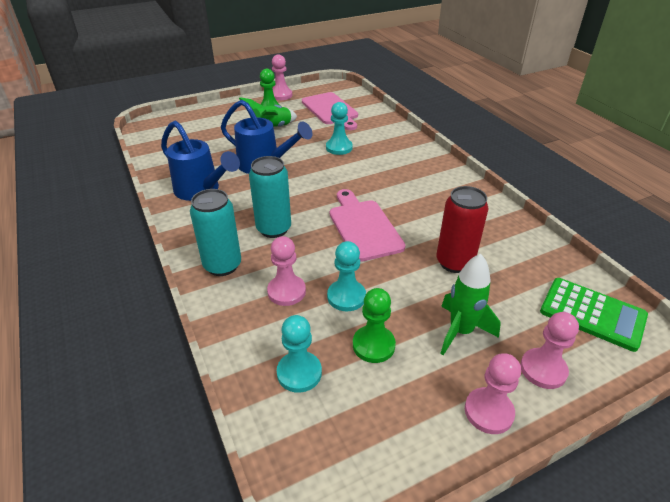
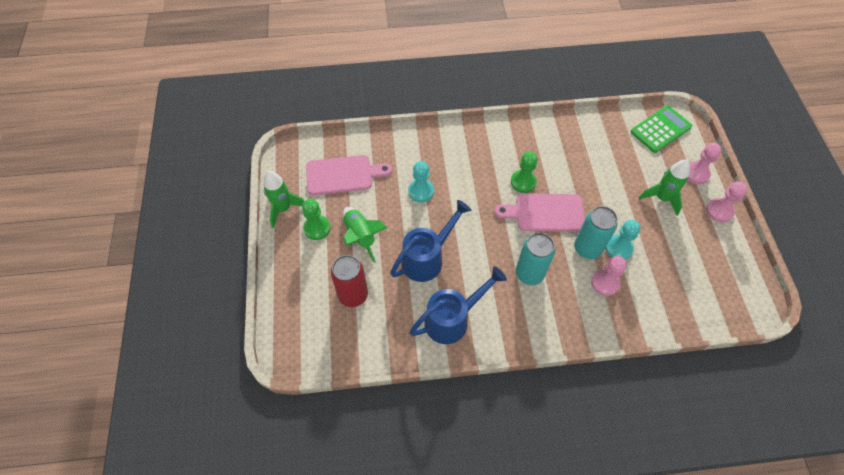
camera: 70 degrees left, 20 degrees up
turquoise can [190,189,241,276] -> turquoise can moved to [574,206,618,259]
pink pawn [272,54,292,100] -> green rocket [264,171,305,228]
turquoise pawn [277,315,322,393] -> none
green pawn [353,288,396,363] -> green pawn moved to [511,152,538,193]
red can [436,186,488,273] -> red can moved to [331,255,368,307]

